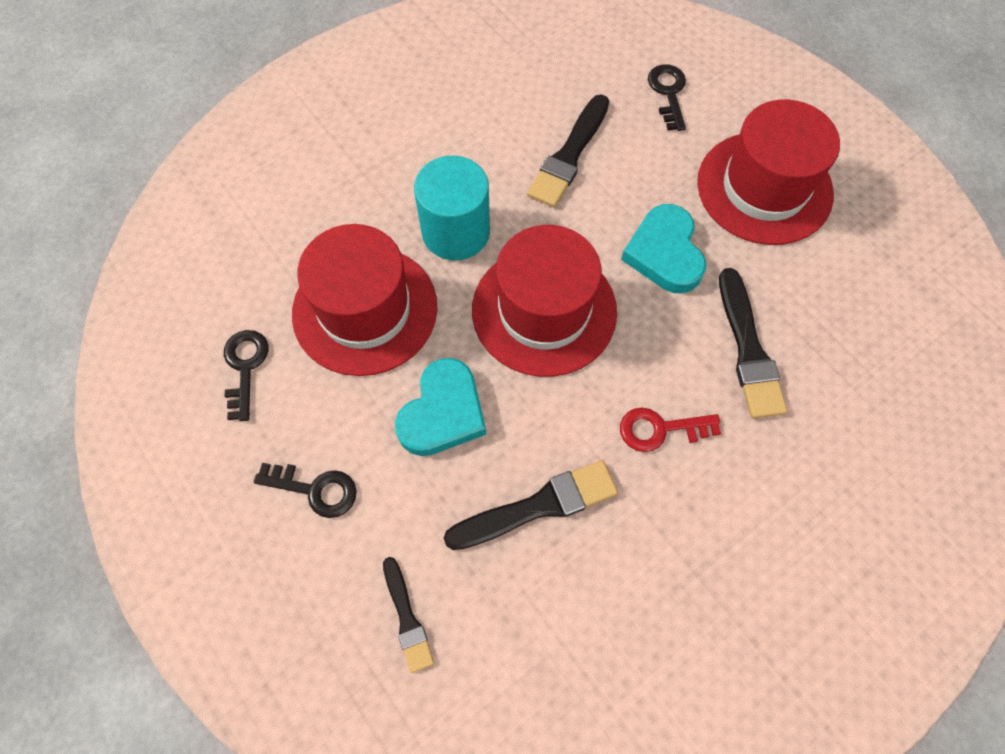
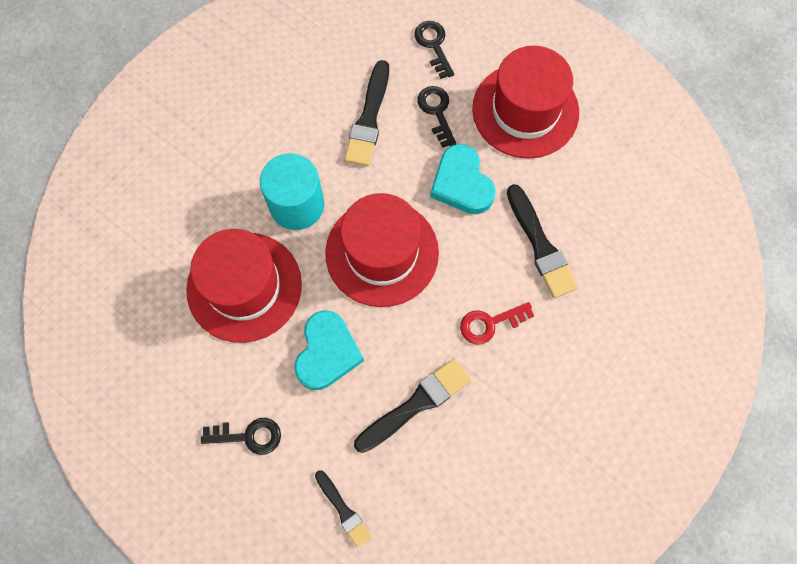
camera: 15 degrees left, 5 degrees up
black key [224,330,268,421] -> black key moved to [417,86,456,148]

